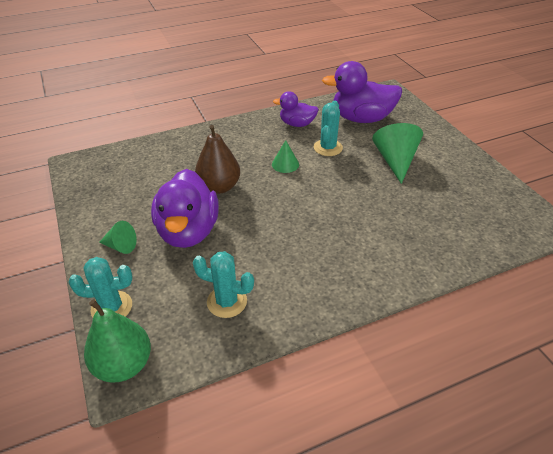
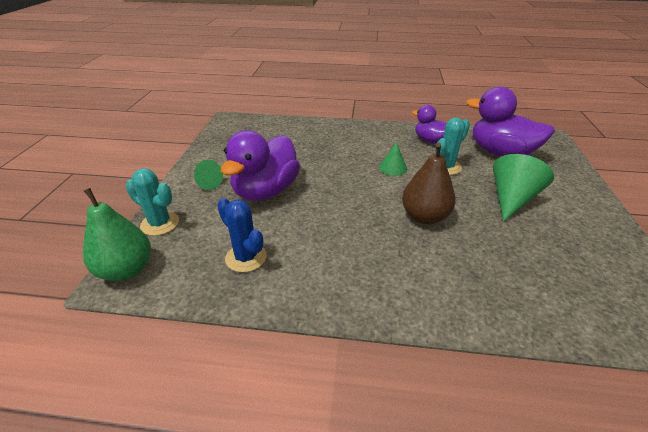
camera: 30 degrees right, 5 degrees down
turquoise cactus [193,251,254,318] -> blue cactus [217,198,267,272]
brown pear [195,125,240,194] -> brown pear moved to [402,143,456,224]

